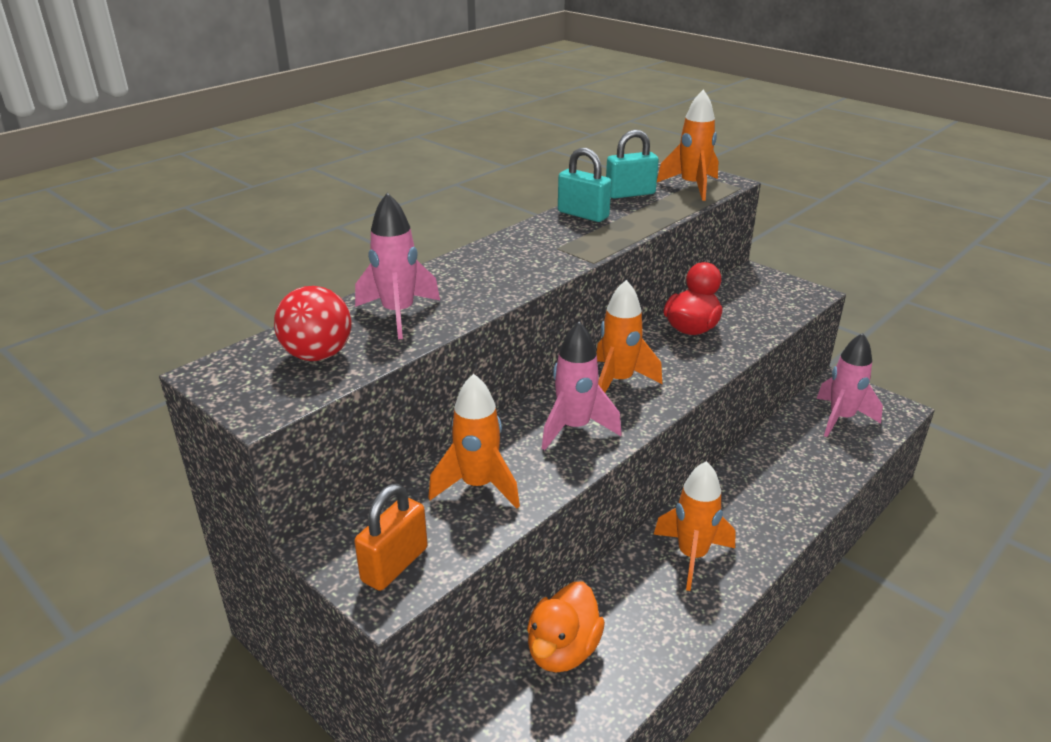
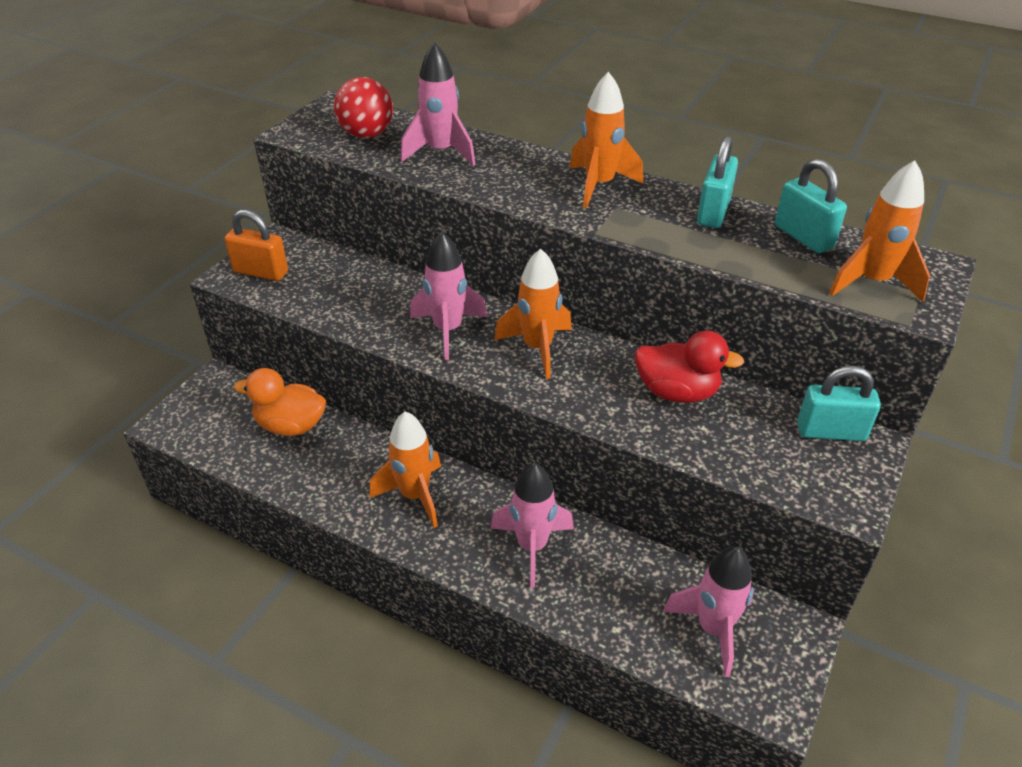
camera: 75 degrees right, 10 degrees up
orange rocket [428,374,520,508] -> orange rocket moved to [569,72,643,208]
none -> pink rocket [490,463,574,588]
none -> turquoise padlock [797,366,881,441]

